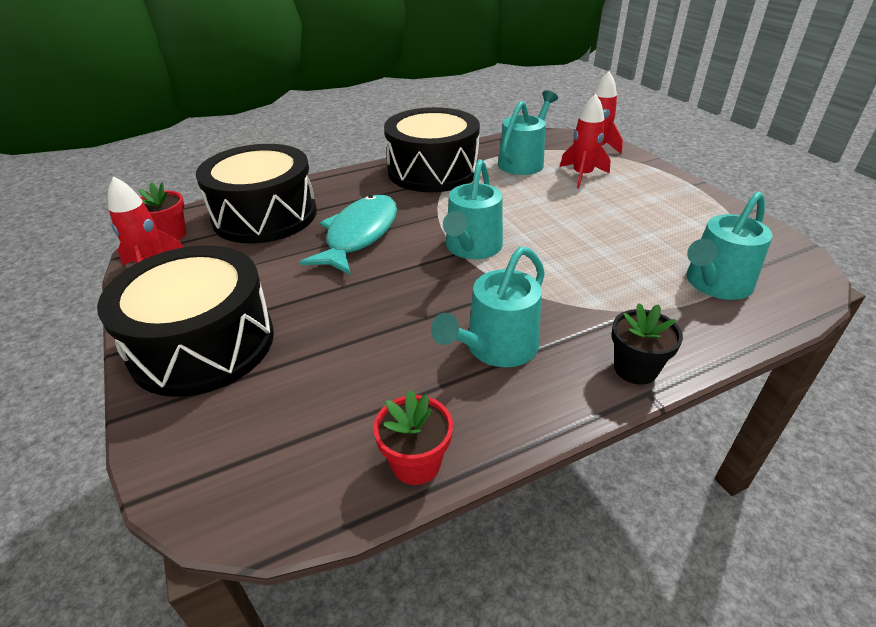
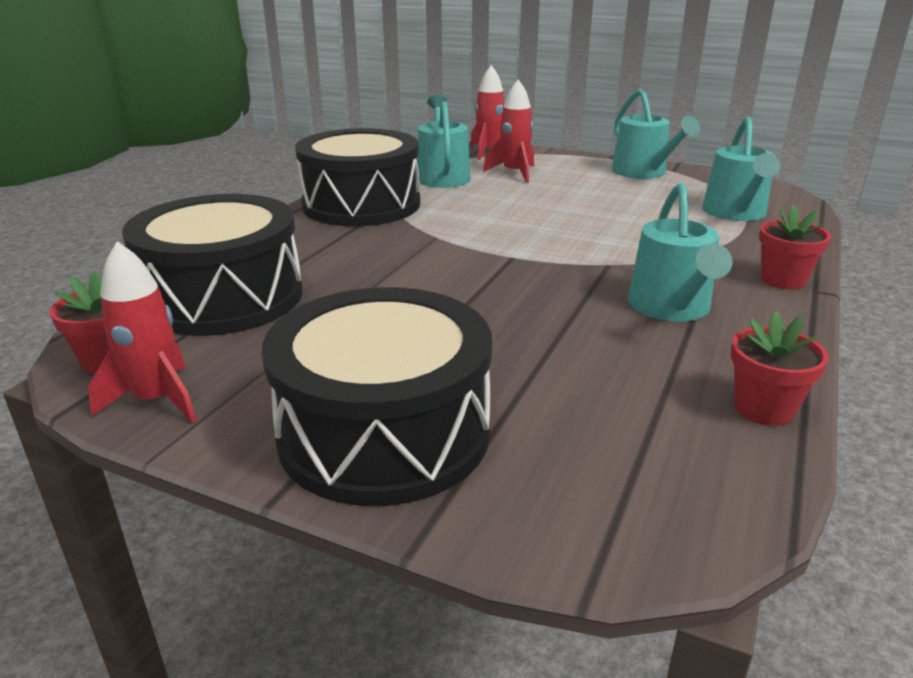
camera: 40 degrees left, 10 degrees down
turquoise fish [299,195,397,275] -> none
turquoise watering can [443,159,503,259] -> turquoise watering can moved to [612,89,700,179]
black flower pot [611,303,683,385] -> red flower pot [759,205,831,289]

